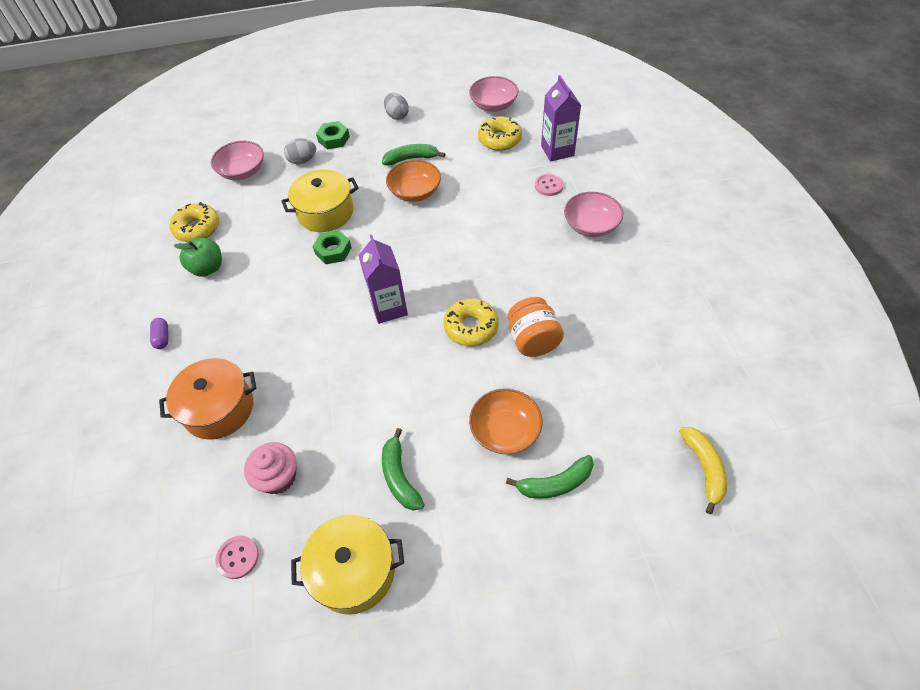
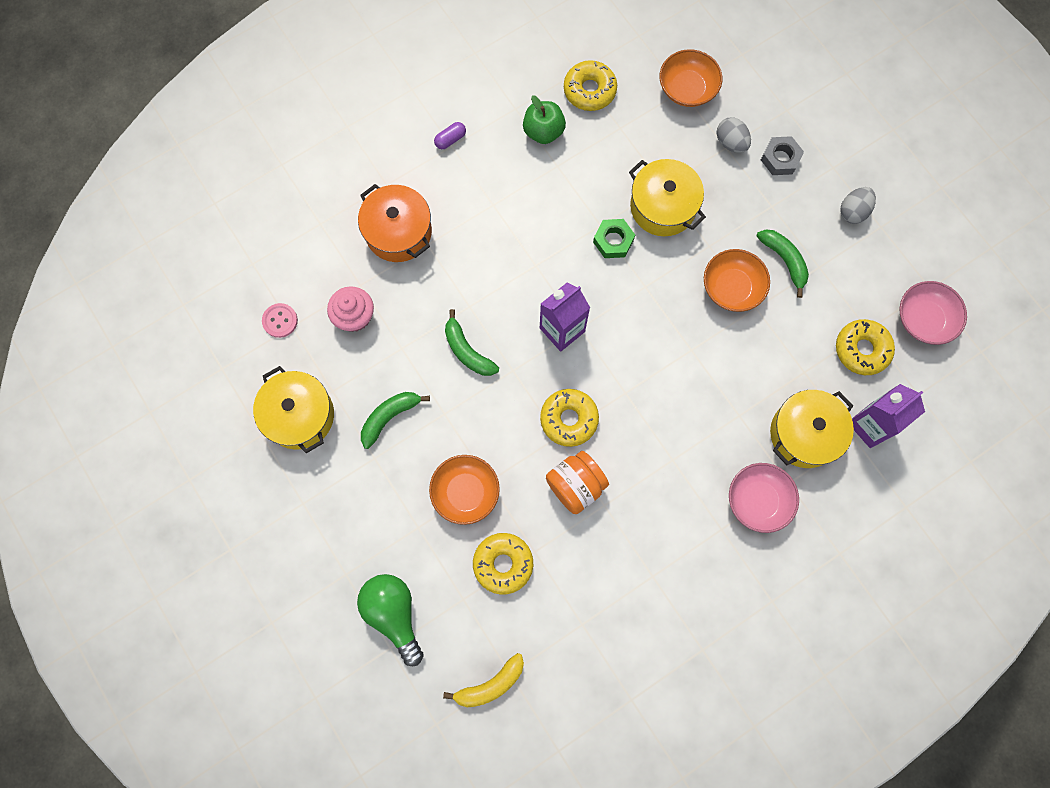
camera: 65 degrees right, 20 degrees up
pink bowl [211,141,264,180] -> orange bowl [660,49,722,107]
green nut [316,121,350,150] -> grey nut [761,136,804,175]
green banana [506,455,594,499] -> green banana moved to [445,309,499,376]
pink button [535,173,564,196] -> yellow pot [770,390,854,468]
none -> green light bulb [357,574,424,666]
none -> yellow donut [473,533,533,595]

